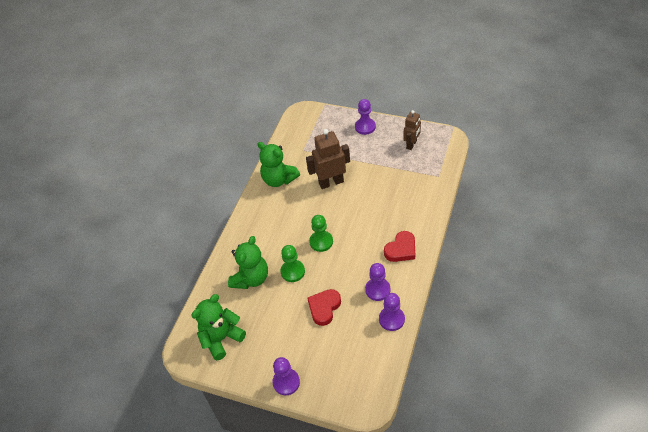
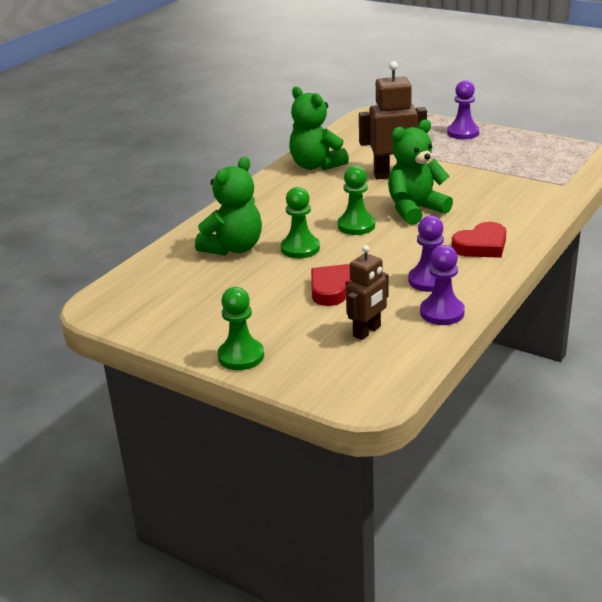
camera: 10 degrees right, 20 degrees down
green teddy bear [191,294,246,361] -> green teddy bear moved to [388,119,453,225]
purple pawn [272,357,300,395] -> green pawn [217,287,264,370]
brown robot [403,110,421,150] -> brown robot moved to [346,245,389,340]

